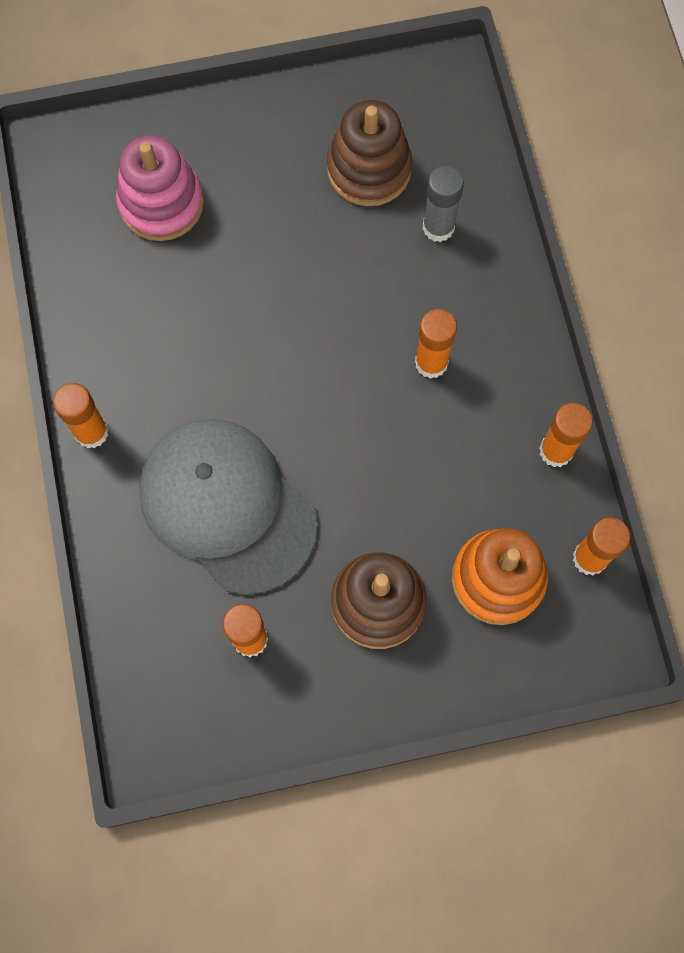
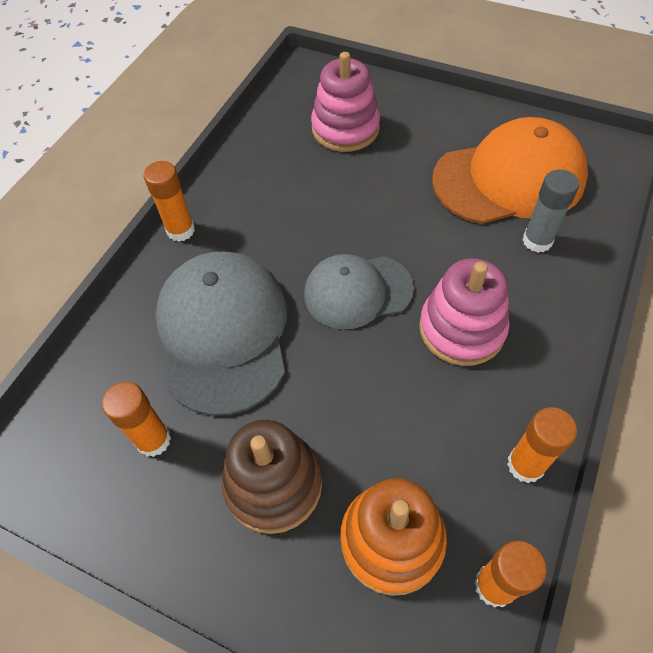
camera: 40 degrees right, 15 degrees down
brown stacking toy [327,100,412,206] -> orange cap [432,117,588,224]
orange glue stick [415,309,457,379] -> pink stacking toy [419,258,509,366]
none -> grey cap [304,254,414,330]

